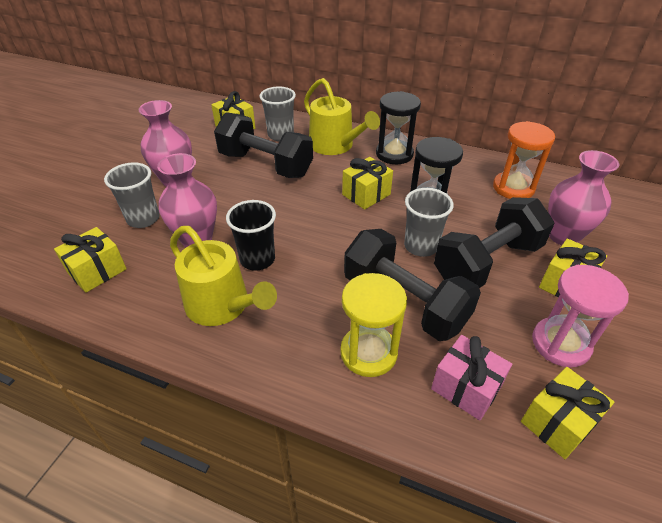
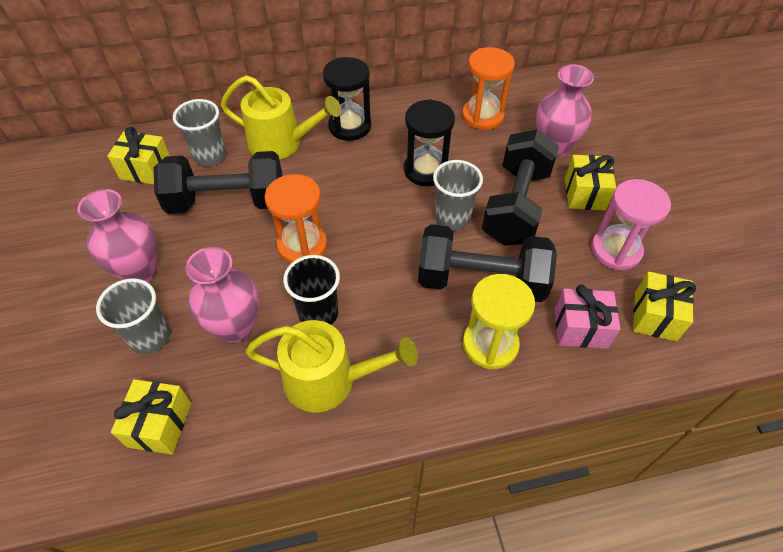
camera: 35 degrees left, 10 degrees up
yellow gift [342,157,393,210] -> none
none -> orange hourglass [265,174,327,263]

